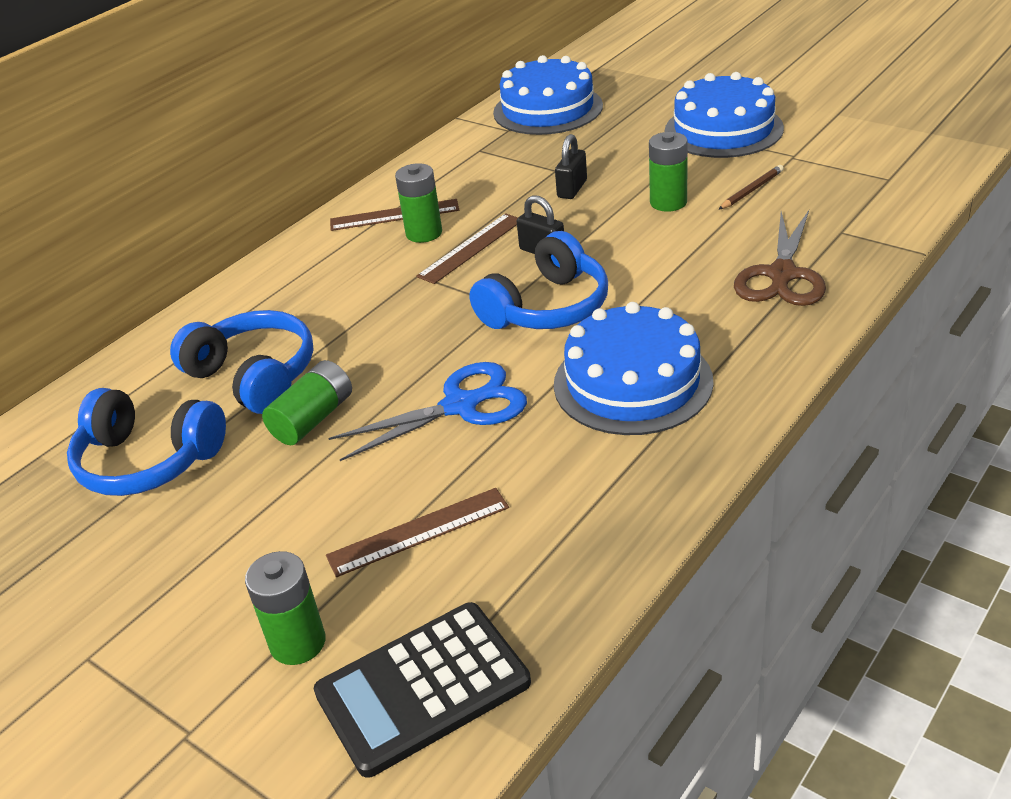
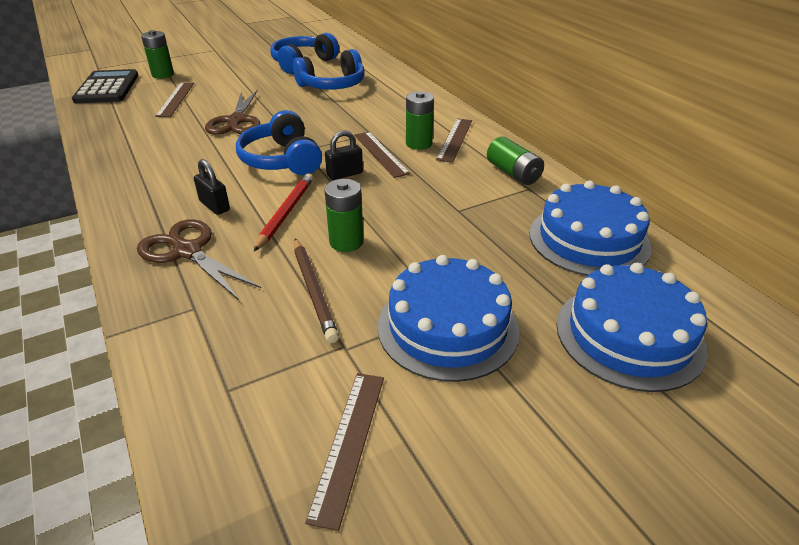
camera: 110 degrees right, 0 degrees up
green battery [262,360,352,445] -> green battery moved to [487,137,544,185]
blue scissors [329,362,527,461] -> brown scissors [205,89,260,135]
blue cake [554,302,714,435] -> blue cake moved to [557,263,708,392]
black padlock [555,134,587,199] -> black padlock moved to [194,159,230,215]
brown pencil [718,165,784,210] -> brown pencil [294,238,339,343], size x1.55
none -> red pencil [254,173,313,251]
none -> brown ruler [305,373,384,531]

